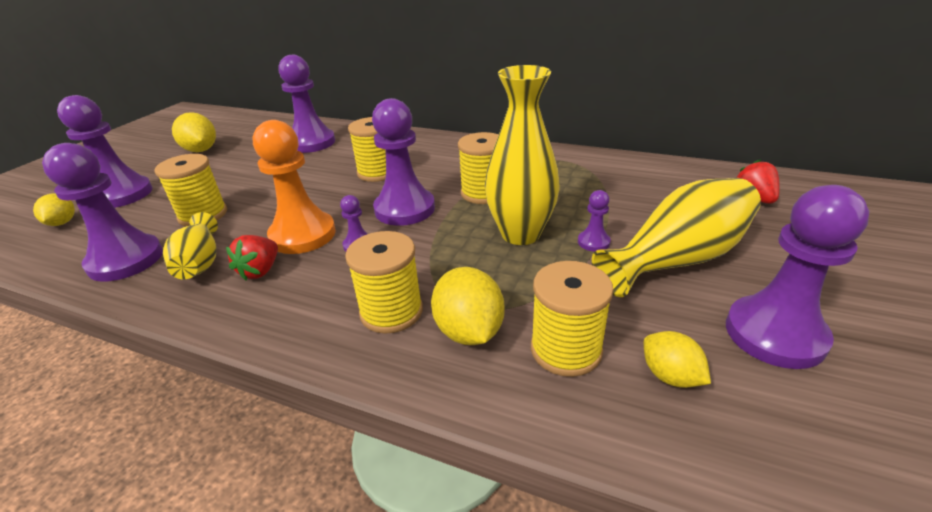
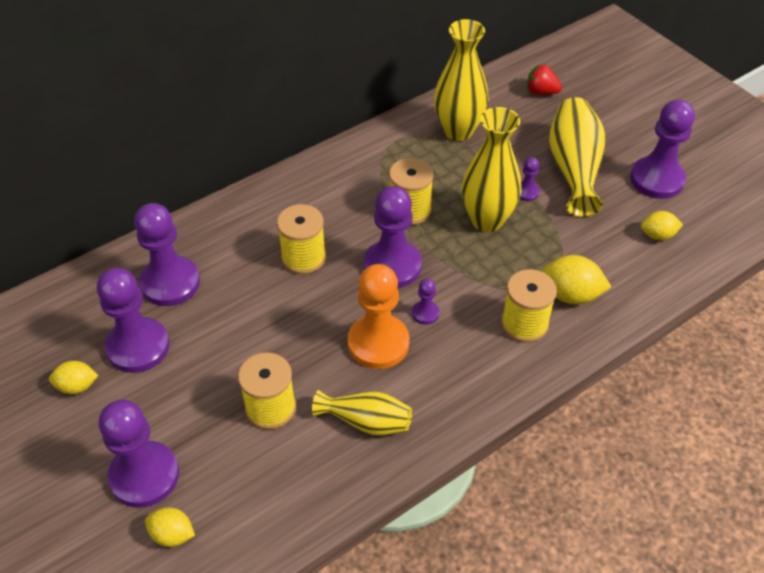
camera: 60 degrees left, 15 degrees up
purple pawn [42,143,163,282] -> purple pawn moved to [97,268,169,373]
yellow lemon [172,112,216,152] -> yellow lemon [49,361,99,394], size x0.64
red strawberry [226,235,278,280] -> none
yellow spool [531,261,614,377] -> none
none -> yellow vase [434,19,489,141]

